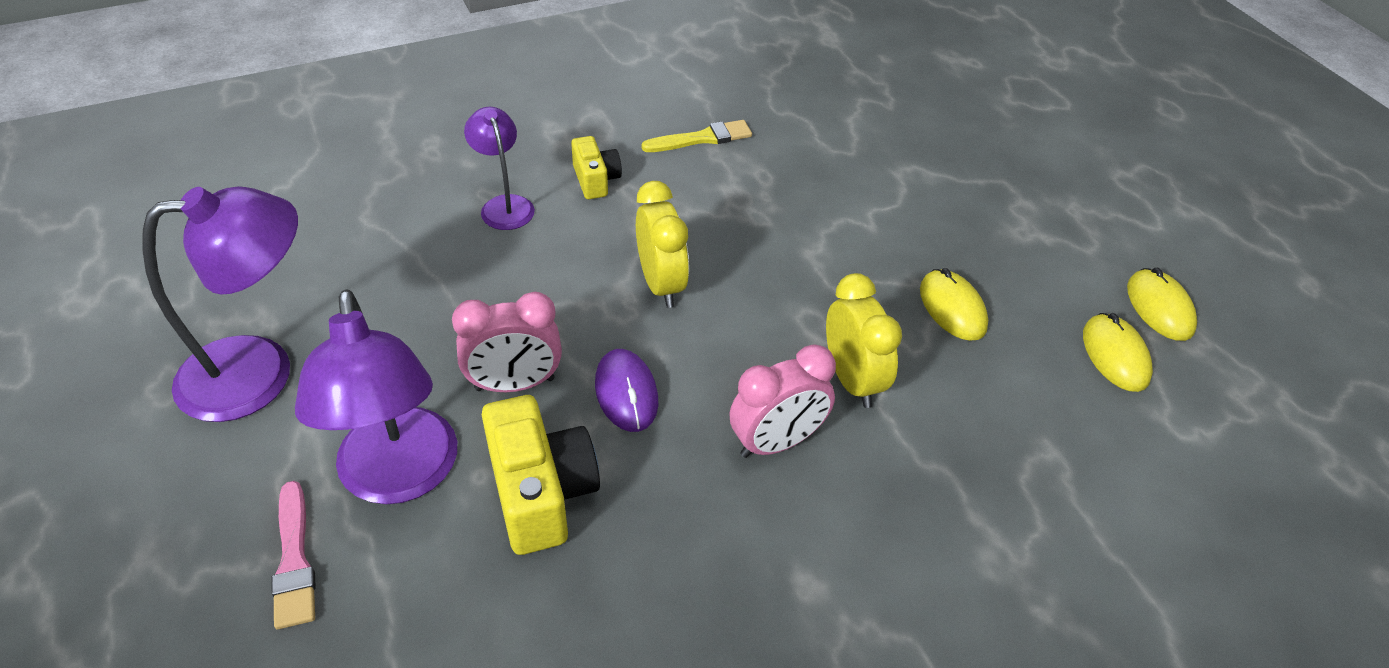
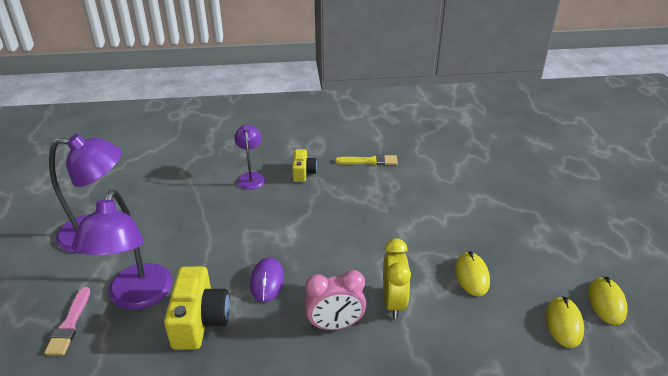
camera: 20 degrees right, 10 degrees down
pink clock [452,292,562,392] -> none
yellow clock [636,181,689,308] -> none

